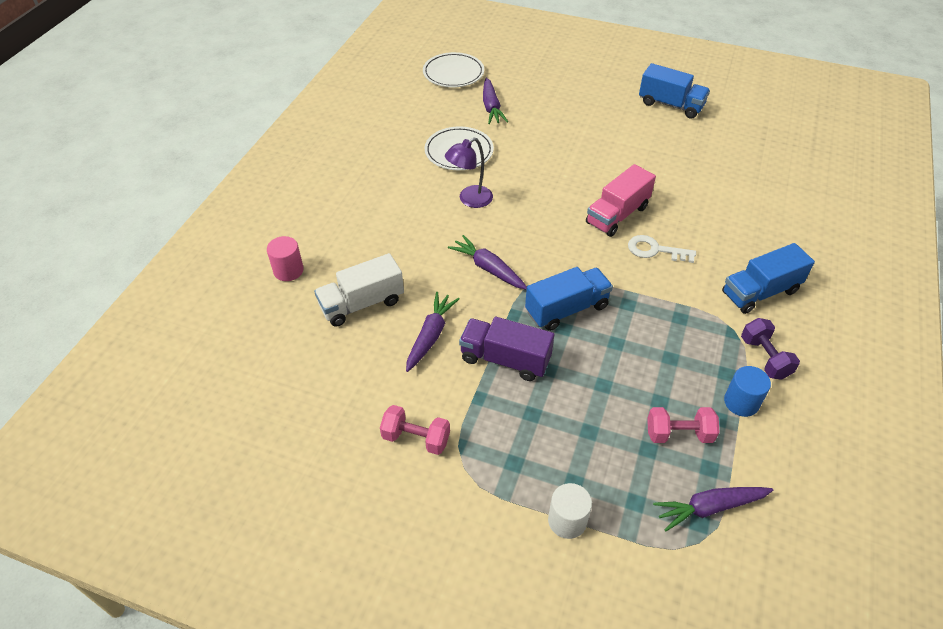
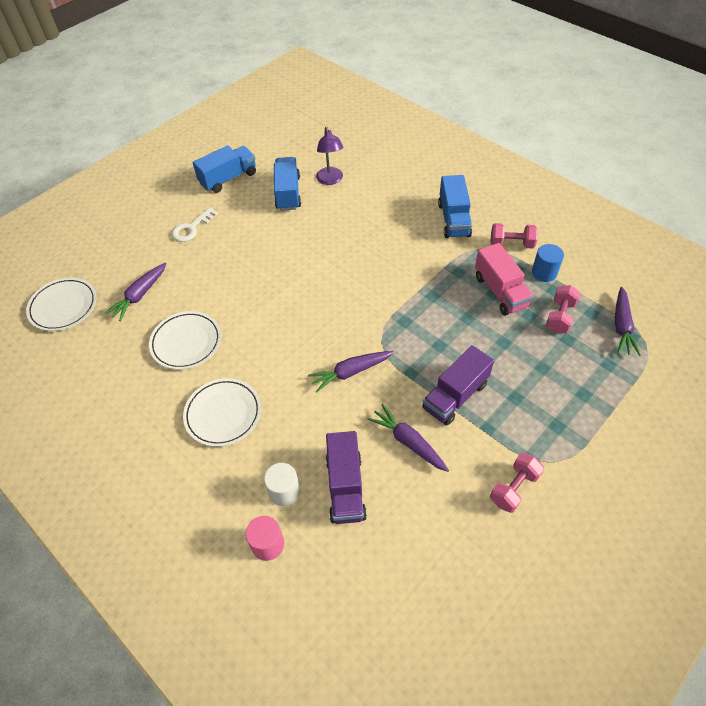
camera: 65 degrees left, 5 degrees up
white truck [314,253,404,327] -> purple truck [326,431,367,524]
purple lamp [445,137,493,208] -> purple lamp moved to [316,127,344,185]
purple carrot [483,78,508,124] -> purple carrot turned 105 degrees clockwise [105,262,167,321]
blue truck [525,267,613,331] -> blue truck moved to [274,157,301,211]
white cylinder [548,483,592,539] -> white cylinder moved to [264,463,300,506]
pink truck [586,164,656,237] -> pink truck moved to [475,243,534,316]
white key [628,235,696,263] -> white key moved to [172,207,218,242]
purple dumbbell [741,318,800,380] -> pink dumbbell [491,223,538,248]
none -> white plate [183,378,261,447]

